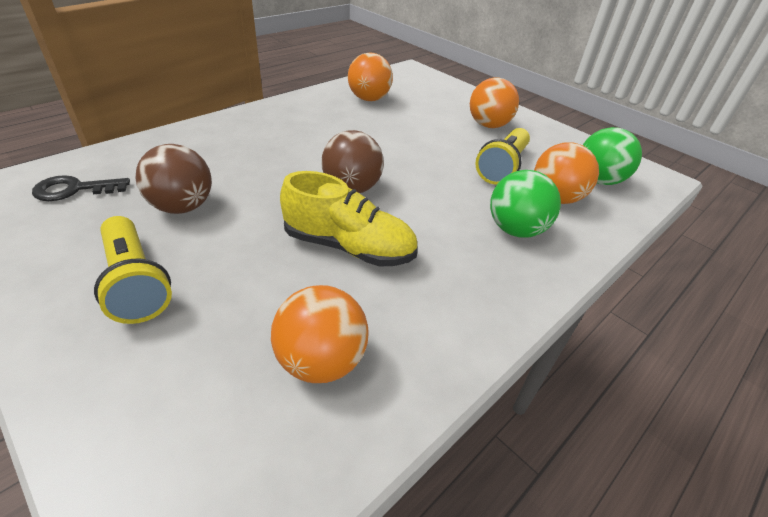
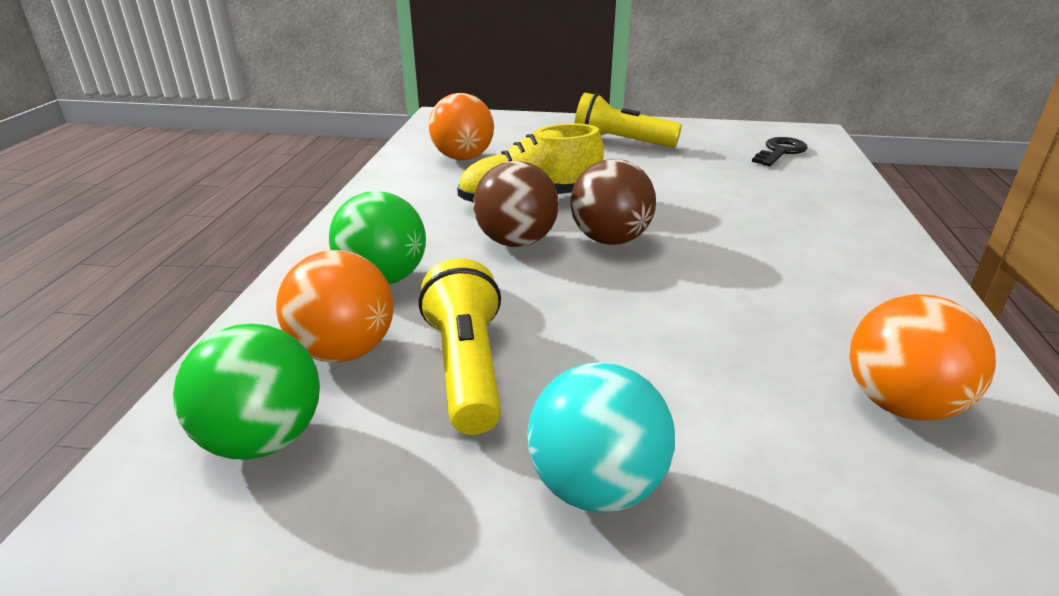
camera: 145 degrees right, 10 degrees down
brown ball [136,144,212,214] -> brown ball moved to [473,161,559,247]
orange ball [470,78,519,128] -> turquoise ball [527,362,675,513]

